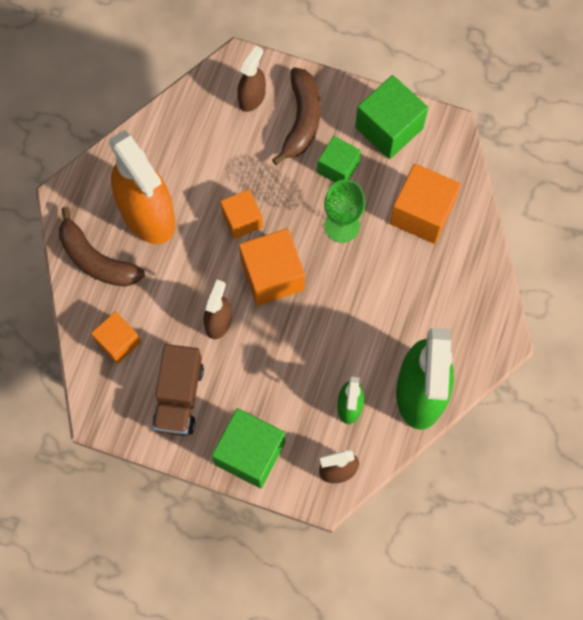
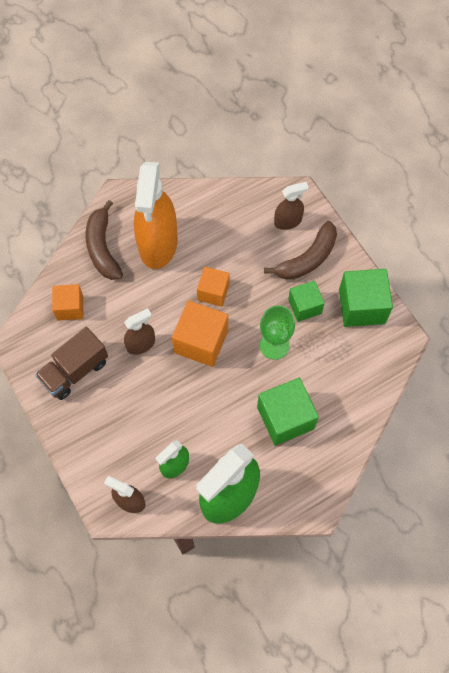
camera: 40 degrees right, 5 degrees down
green cube [212,408,285,488] -> green cube moved to [257,377,319,446]
orange cube [390,163,461,244] -> none

